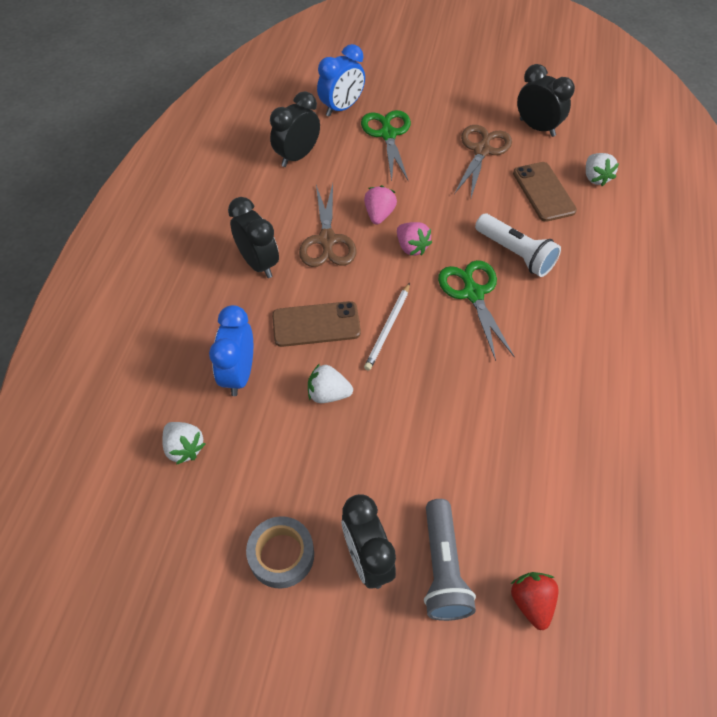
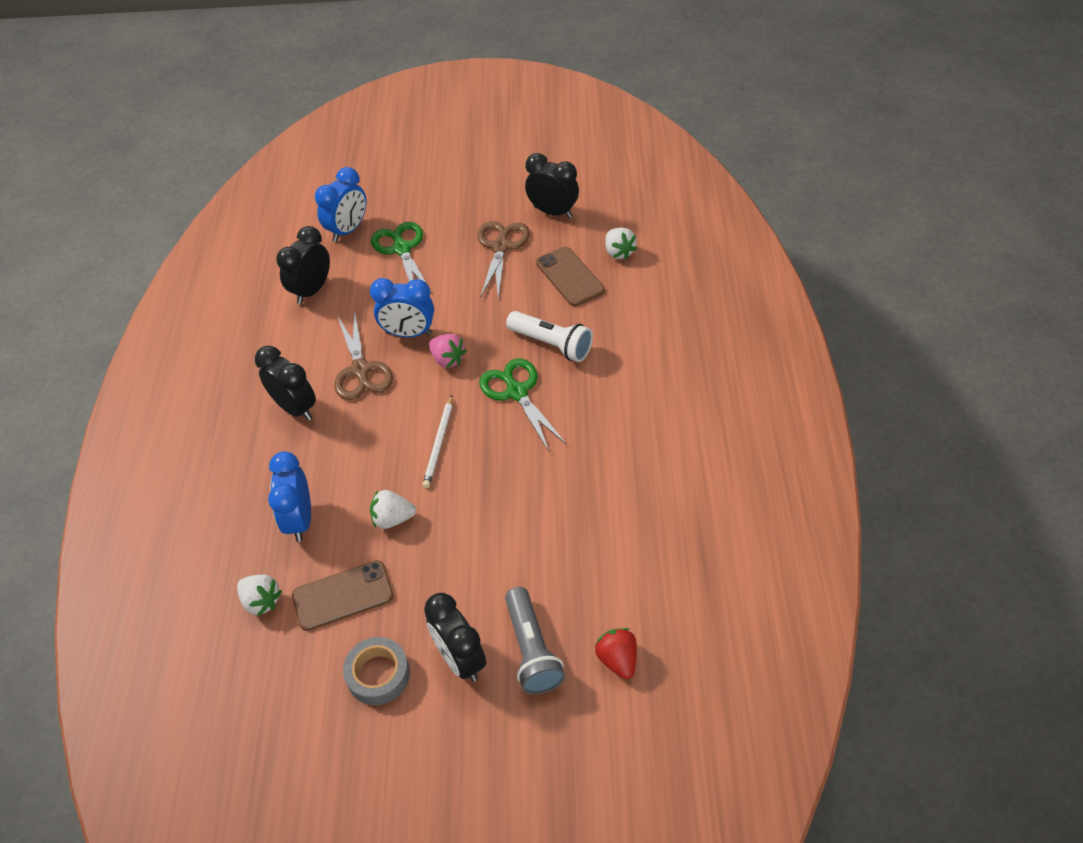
camera: 10 degrees left, 5 degrees down
brown phone [272,301,361,347] -> brown phone moved to [292,560,394,631]
pink strawberry [364,185,397,224] -> blue clock [370,278,434,337]

